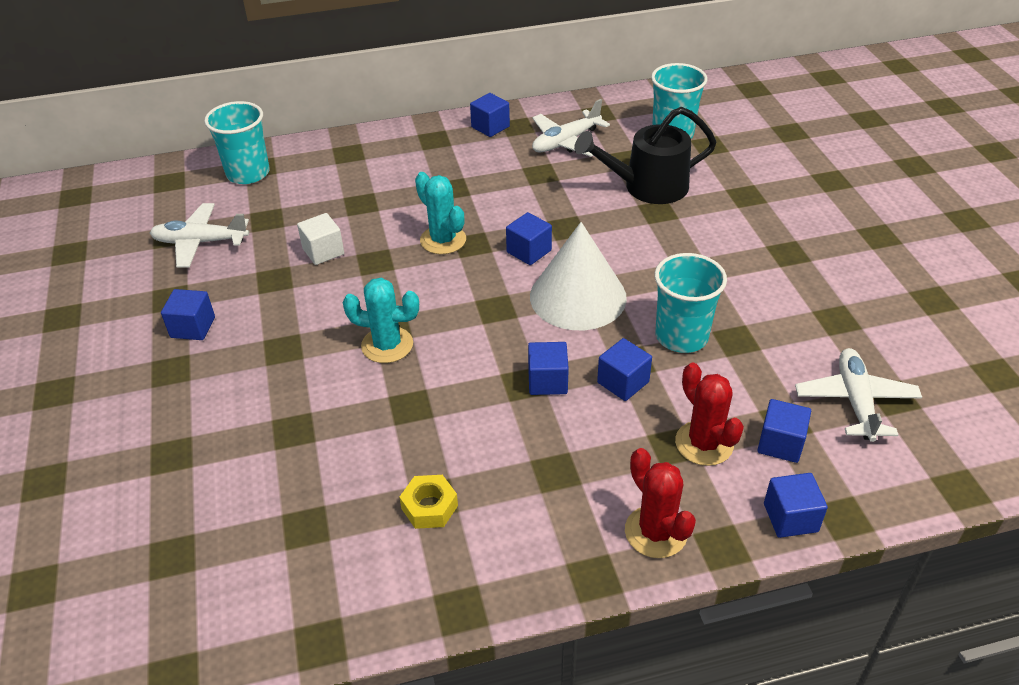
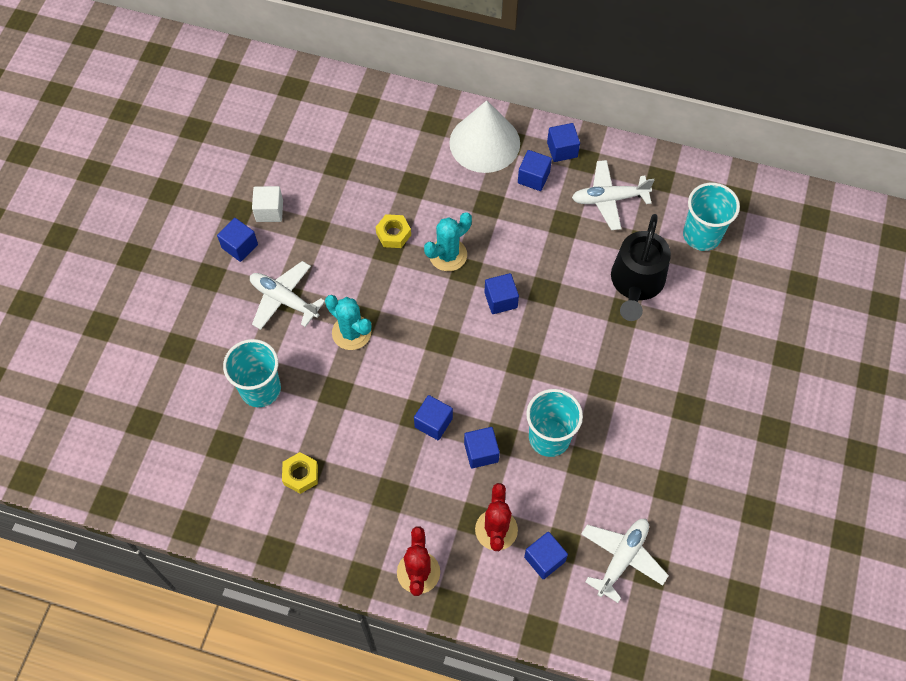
camera: 30 degrees right, 20 degrees up
white plane [150,203,249,267] -> white plane moved to [250,261,325,330]
turquoise cup [204,101,270,184] -> turquoise cup moved to [223,339,281,407]
white cube [297,213,344,265] -> white cube moved to [252,186,283,222]
turquoise cactus [415,172,466,254] -> turquoise cactus turned 60 degrees clockwise [424,212,472,271]
white cone [530,222,627,330] -> white cone moved to [449,100,520,173]
black watering can [574,107,717,204] -> black watering can turned 90 degrees counterclockwise [611,214,671,321]
blue cube [764,473,828,538] -> blue cube moved to [518,150,552,191]
none -> yellow nut [375,214,411,248]

